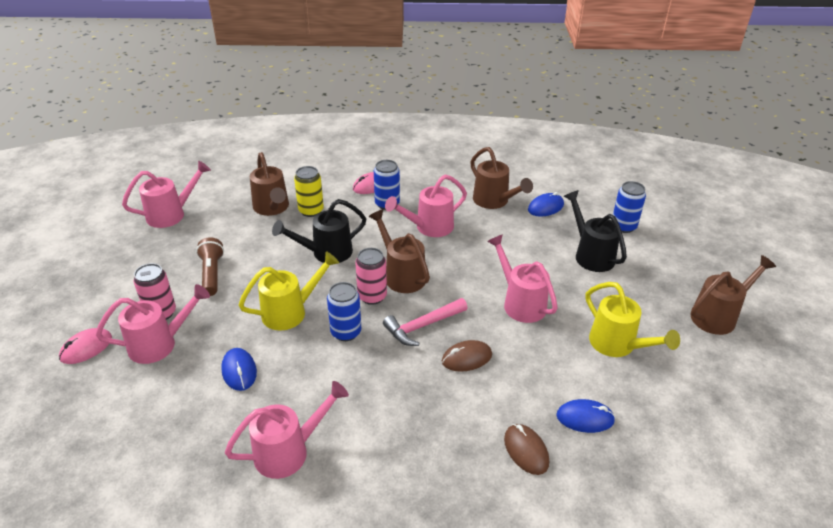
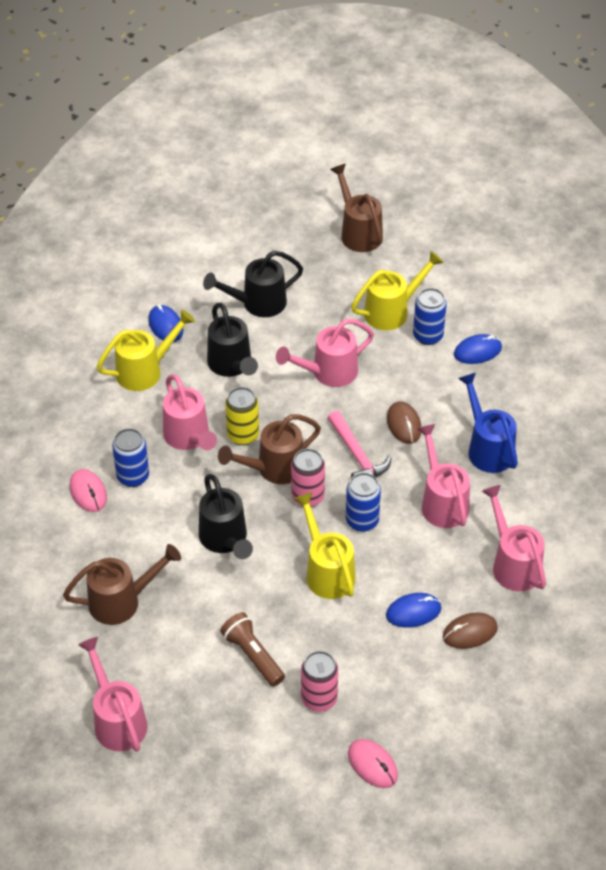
camera: 85 degrees left, 10 degrees up
pink watering can [96,284,210,364] -> pink watering can moved to [417,424,470,528]
brown flashlight [196,237,224,296] -> brown flashlight turned 60 degrees clockwise [220,612,285,687]
yellow can [294,166,324,217] -> yellow can moved to [225,387,259,445]
brown watering can [470,147,533,209] -> yellow watering can [97,309,195,391]
brown mouse [504,424,549,475] -> brown mouse moved to [443,613,498,649]
blue mouse [556,399,615,433] -> blue mouse turned 60 degrees clockwise [454,334,502,364]
blue can [611,181,646,233] -> blue can moved to [413,288,447,345]
none -> black watering can [207,303,258,377]
none -> blue watering can [458,373,518,473]

